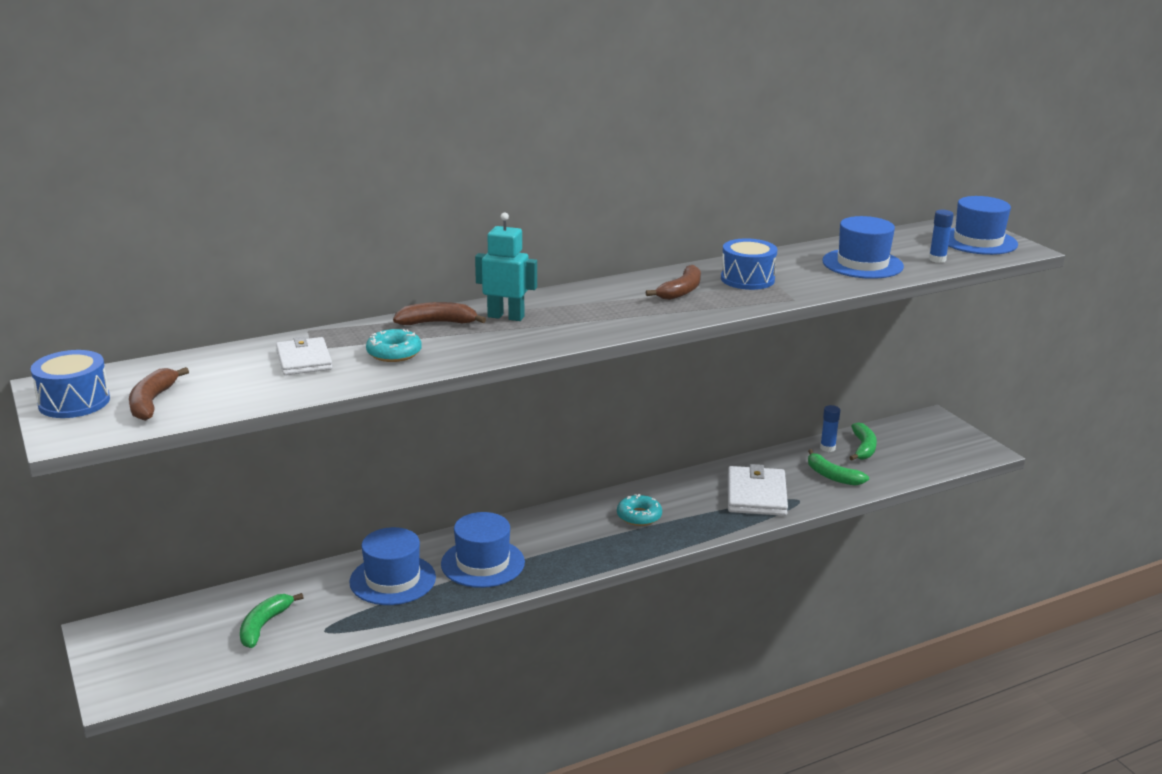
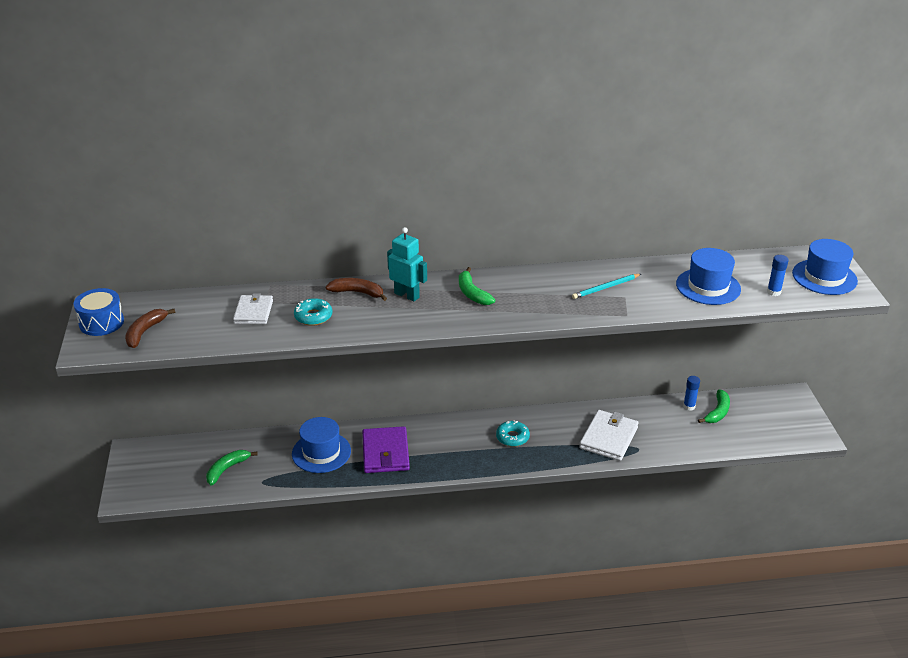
camera: 20 degrees right, 10 degrees up
blue hat [441,512,525,588] -> purple wallet [362,426,410,473]
brown banana [646,265,701,300] -> none
blue drum [721,239,778,290] -> turquoise pencil [572,274,641,299]
green banana [808,449,869,486] -> green banana moved to [459,267,495,305]

